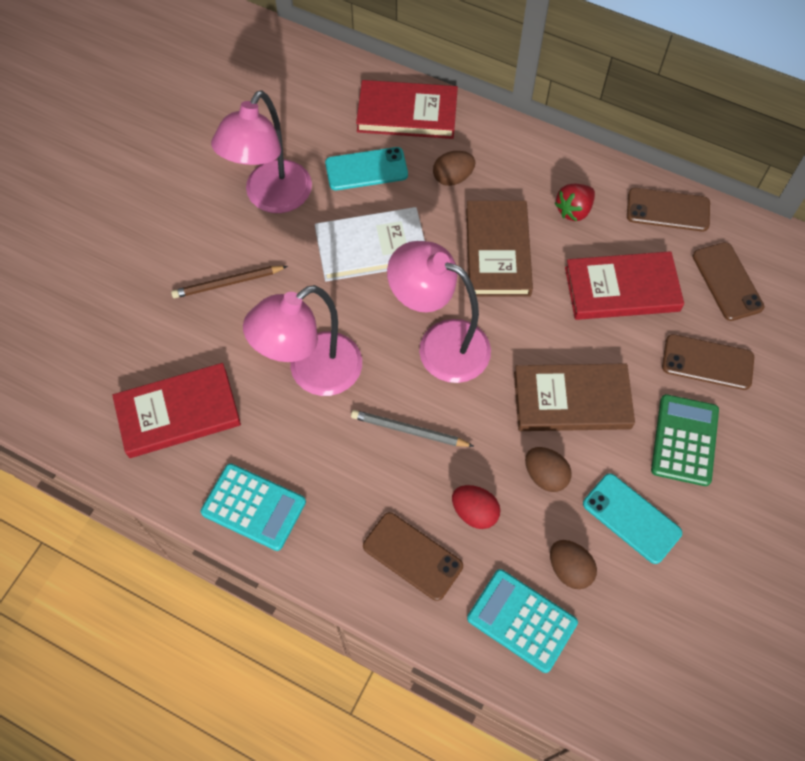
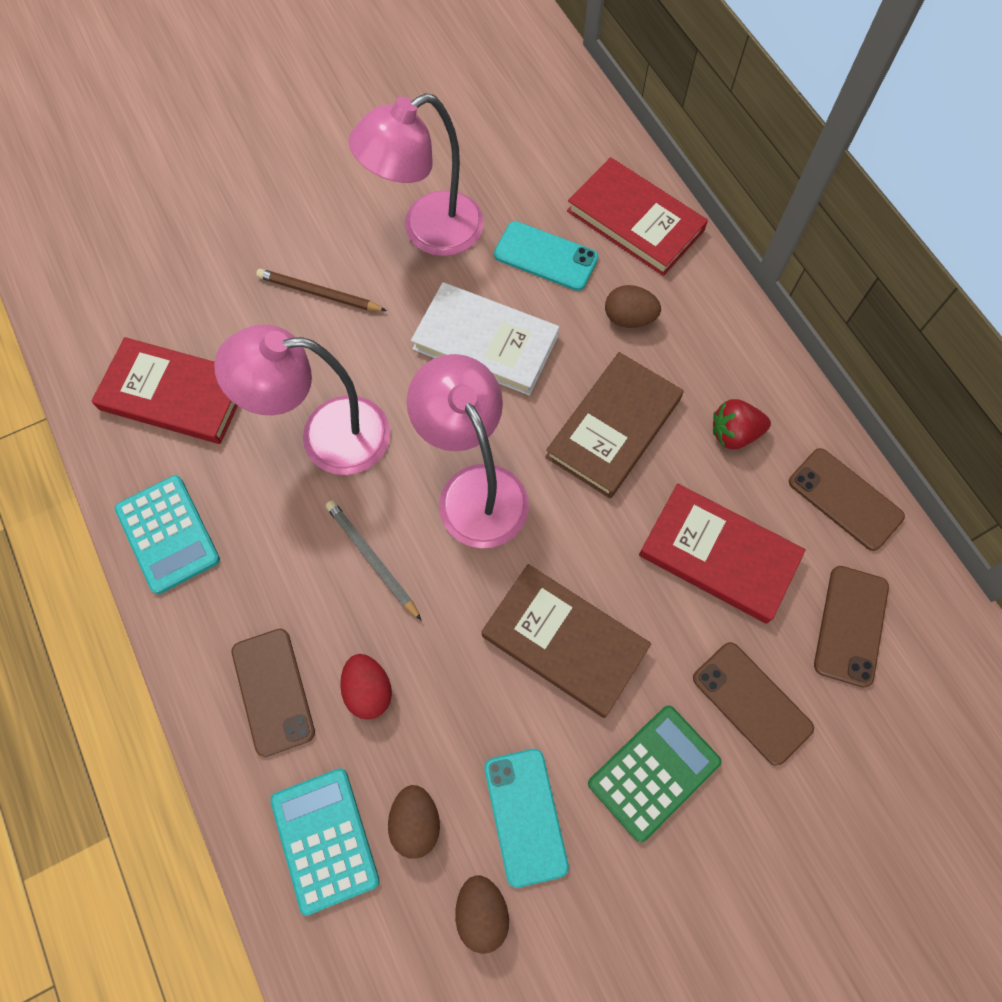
camera: 35 degrees right, 5 degrees up
brown egg [525,447,572,492] -> brown egg moved to [455,875,509,954]

